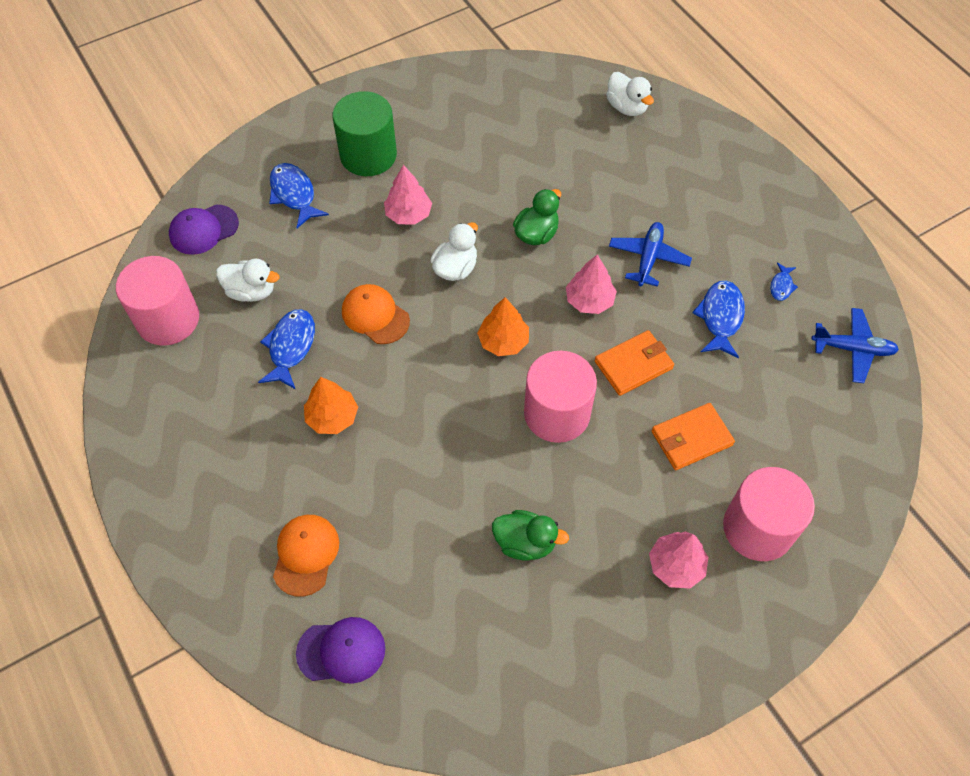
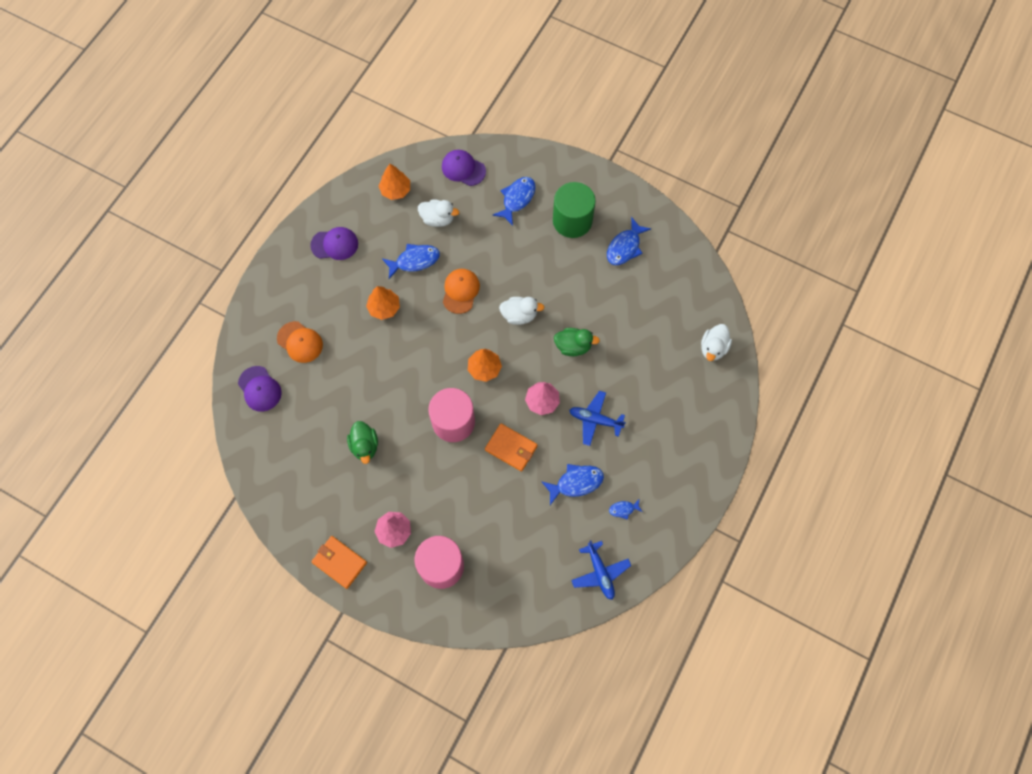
camera: 60 degrees right, 10 degrees up
pink cylinder [116,256,199,346] -> orange tree [379,164,410,200]
white duck [216,259,279,302] -> white duck turned 60 degrees counterclockwise [418,200,459,227]
orange cap [273,515,339,597] -> orange cap turned 60 degrees clockwise [277,321,323,363]
pink tree [384,165,432,225] -> none
blue plane [609,222,692,287] -> blue plane turned 150 degrees counterclockwise [569,391,626,446]
orange wallet [652,403,735,470] -> orange wallet moved to [311,536,367,589]
none -> purple cap [310,227,358,260]
none -> blue fish [607,217,651,265]

